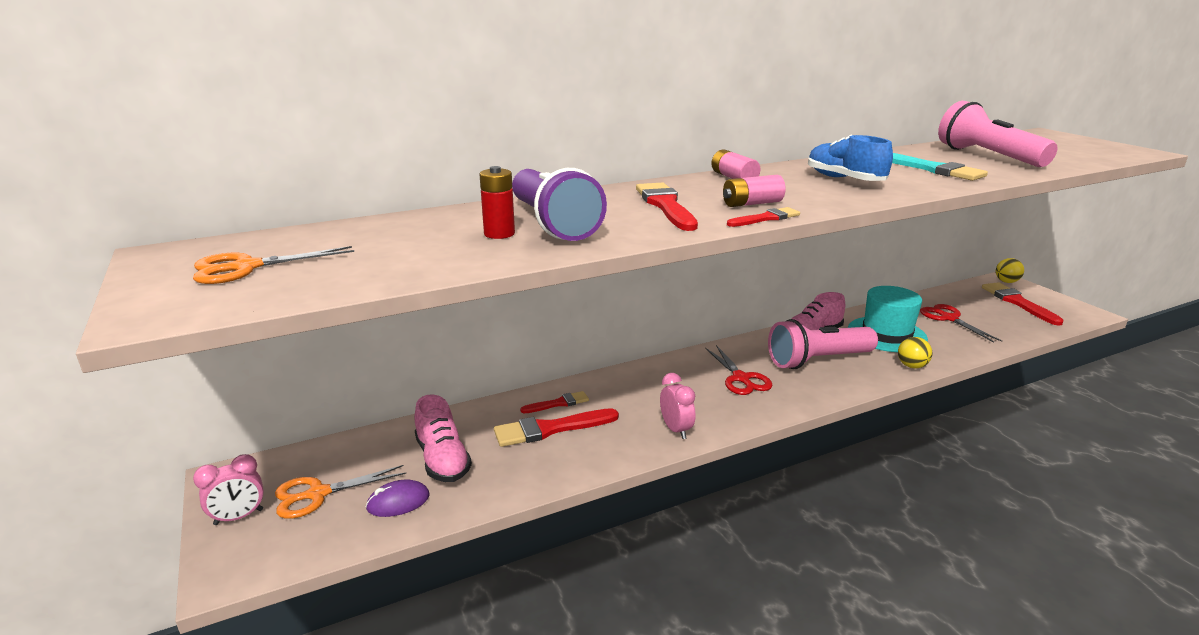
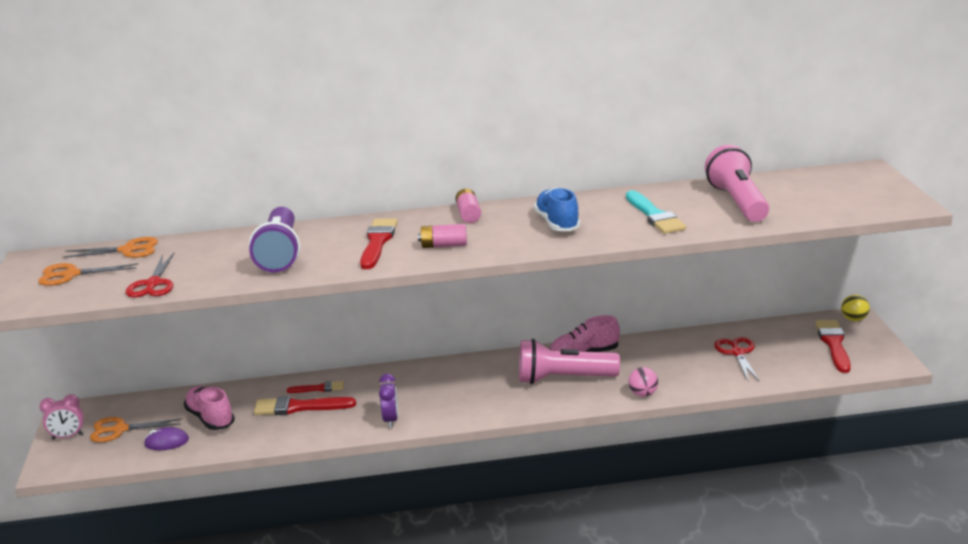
camera: 20 degrees right, 0 degrees up
pink shoe [414,394,472,482] -> pink shoe turned 150 degrees clockwise [184,386,235,430]
red battery [479,166,515,239] -> none
pink clock [660,373,696,439] -> purple clock [379,374,398,428]
red scissors [705,345,773,395] -> red scissors moved to [125,253,174,298]
red brush [727,207,800,227] -> none
turquoise hat [848,286,928,352] -> none
yellow ball [898,337,933,368] -> pink ball [629,367,658,397]
none -> orange scissors [63,237,158,258]

